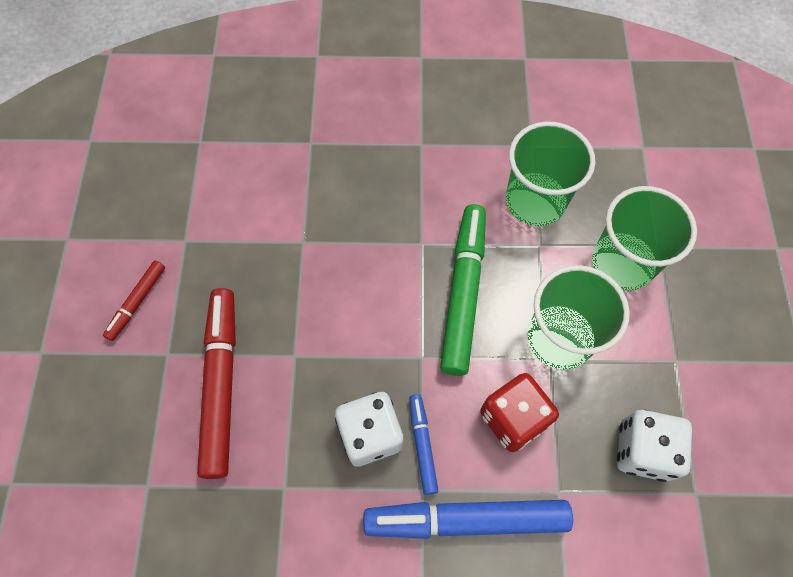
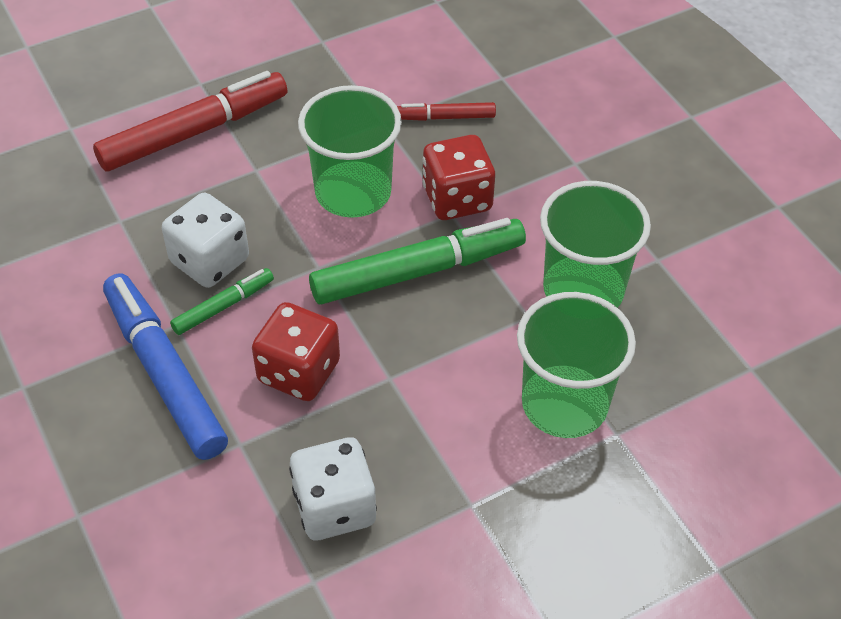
camera: 60 degrees right, 15 degrees down
red marker [103,261,165,341] -> red marker moved to [397,102,496,121]
blue marker [409,394,438,495] -> green marker [170,268,274,335]
green cup [528,265,630,370] -> green cup moved to [298,85,402,218]
none -> red dice [422,135,495,220]

